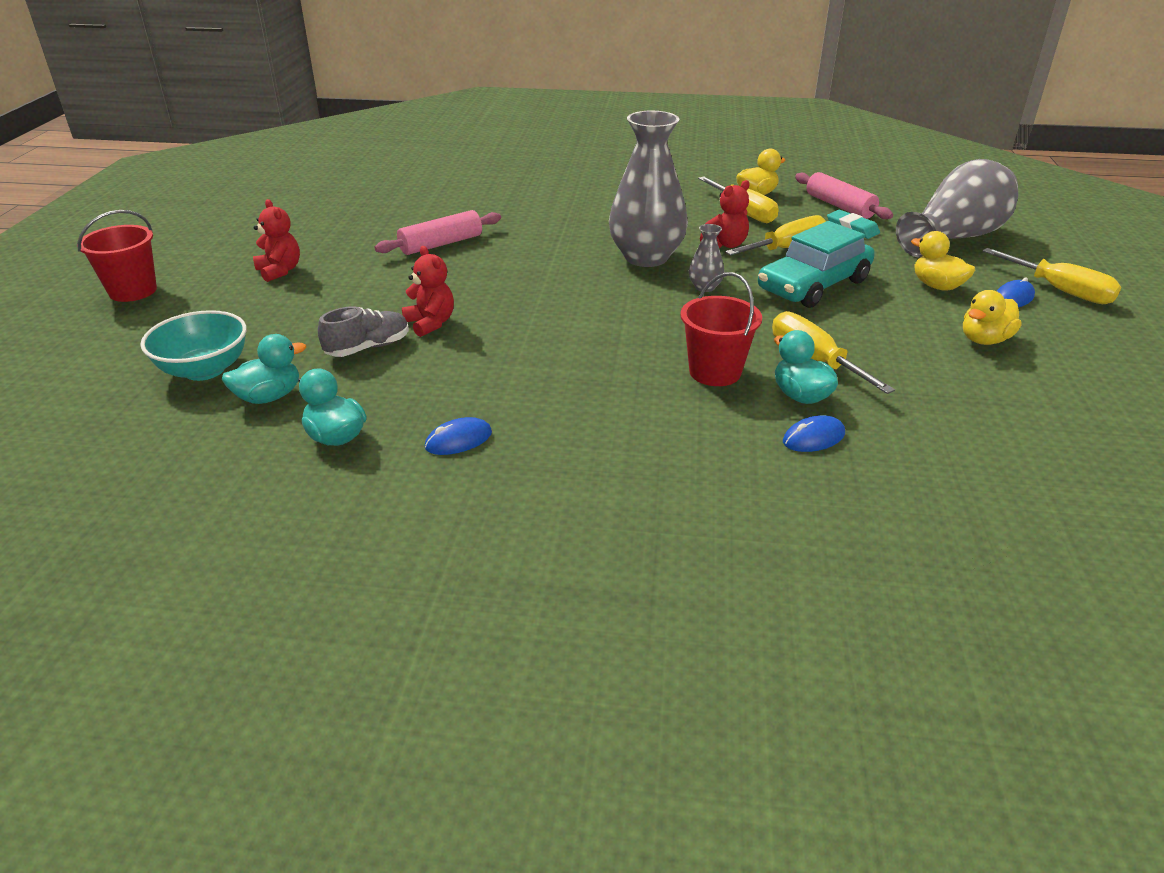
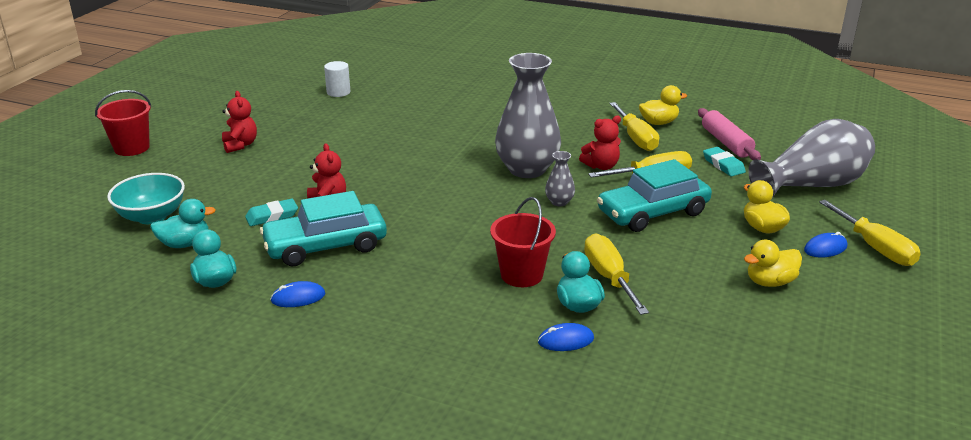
camera: 15 degrees right, 5 degrees down
grey shoe [318,306,409,357] -> turquoise eraser [245,198,298,226]
pink rolling pin [375,210,501,255] -> none
none -> turquoise car [260,191,387,266]
none -> white cylinder [324,61,351,97]

